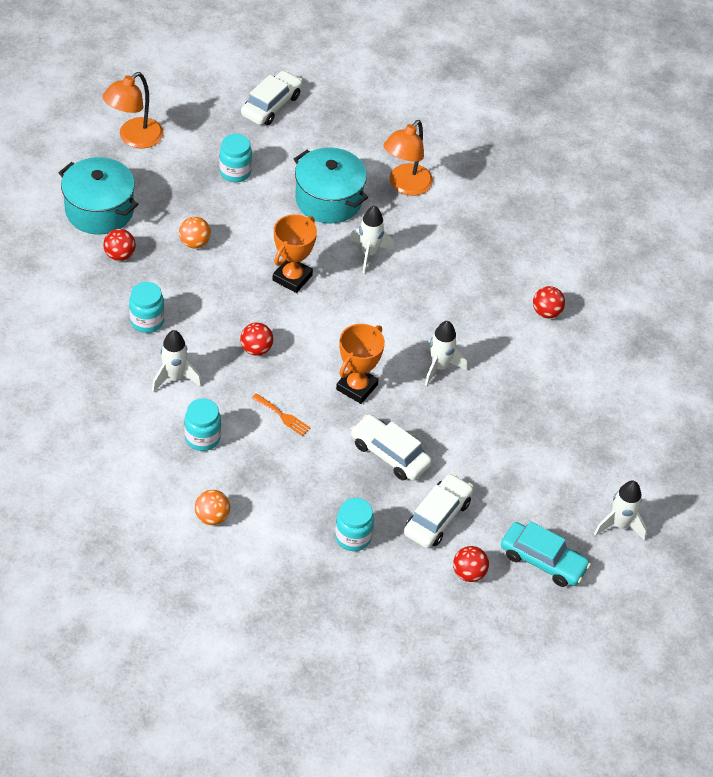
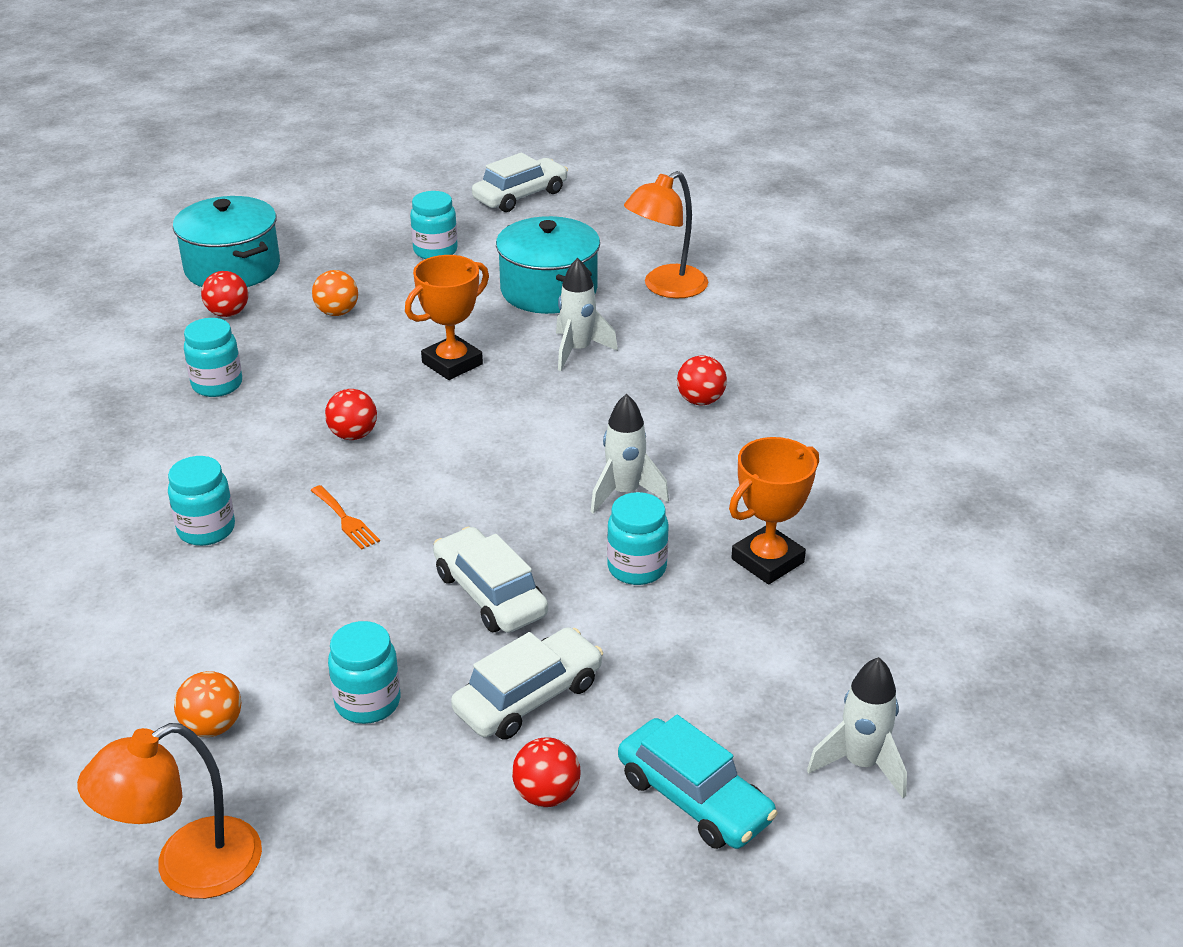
camera: 20 degrees right, 15 degrees down
orange lamp [102,72,163,149] -> orange lamp moved to [77,723,262,899]
white rocket [152,330,202,393] -> none
orange ball [195,490,230,525] -> orange ball moved to [174,671,241,737]
orange trophy [336,324,385,404] -> orange trophy moved to [729,437,819,585]
red ball [533,286,565,318] -> red ball moved to [677,355,727,405]
none -> turquoise jar [607,492,669,585]

